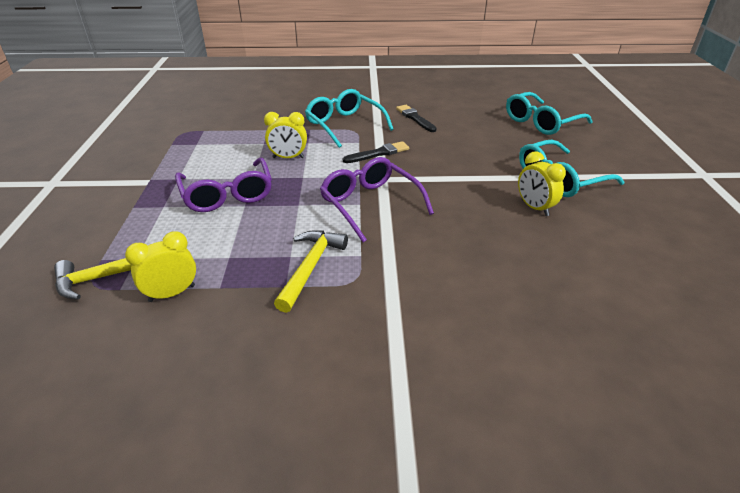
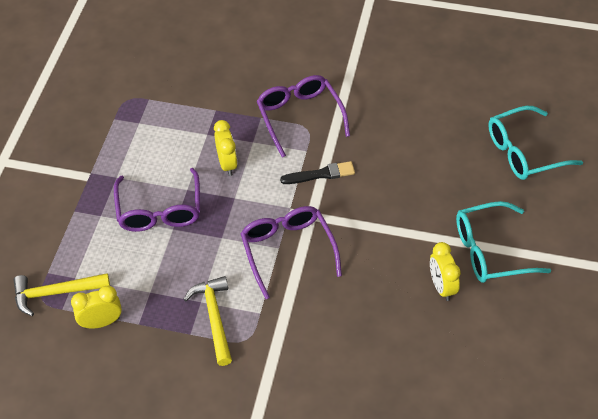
camera: 15 degrees right, 15 degrees up
yellow clock [264,112,307,158] -> yellow clock turned 120 degrees counterclockwise [214,120,238,176]
yellow hammer [274,230,348,313] -> yellow hammer turned 45 degrees counterclockwise [183,276,232,366]
turquoise glasses [305,89,394,148] -> purple glasses [257,75,350,157]
black brush [396,105,437,132] -> none

